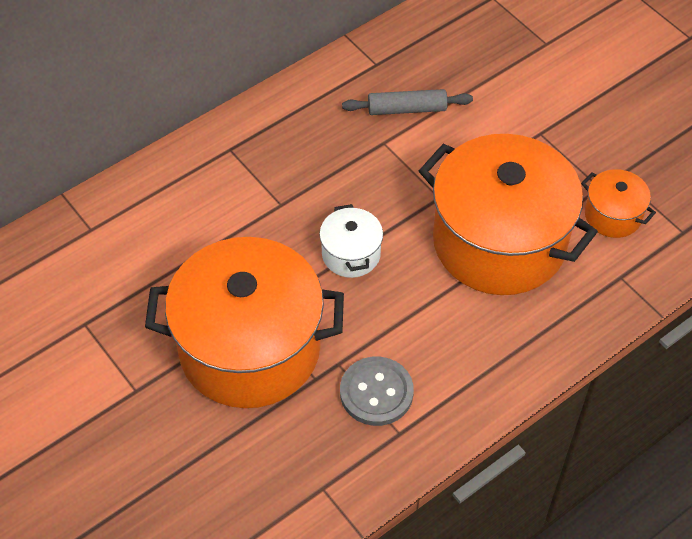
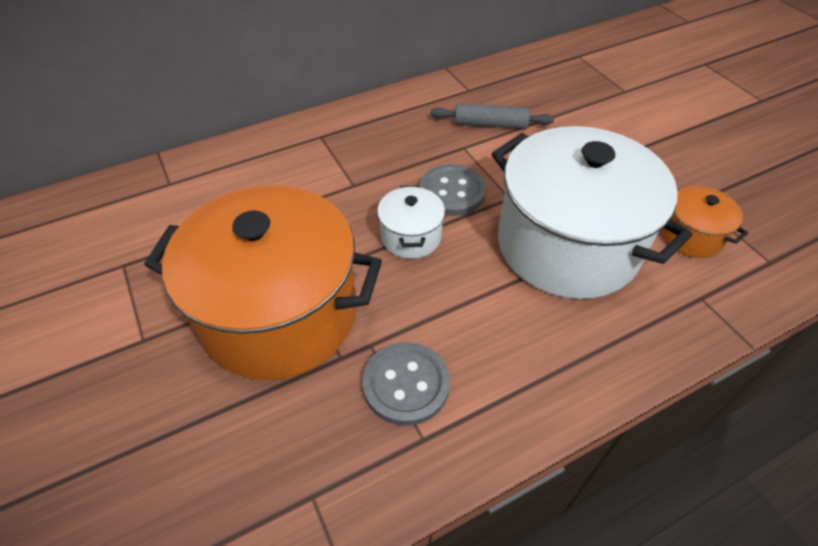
camera: 10 degrees right, 5 degrees down
orange pot [419,134,598,295] -> white pot [492,126,692,299]
none -> grey button [420,164,486,216]

